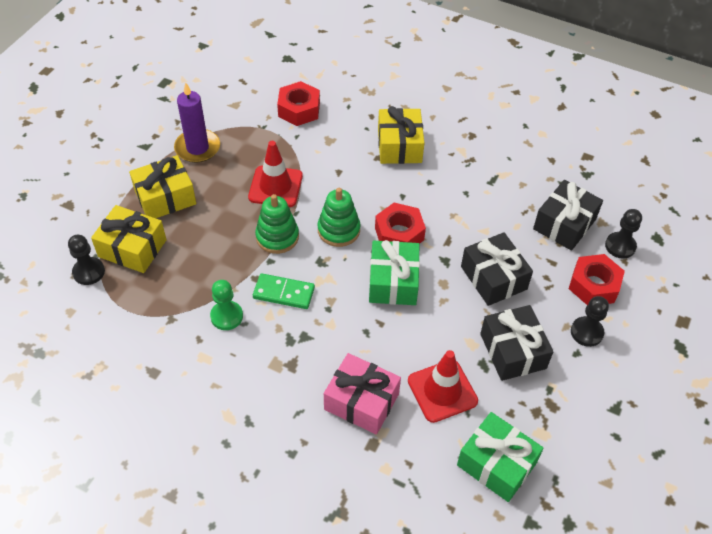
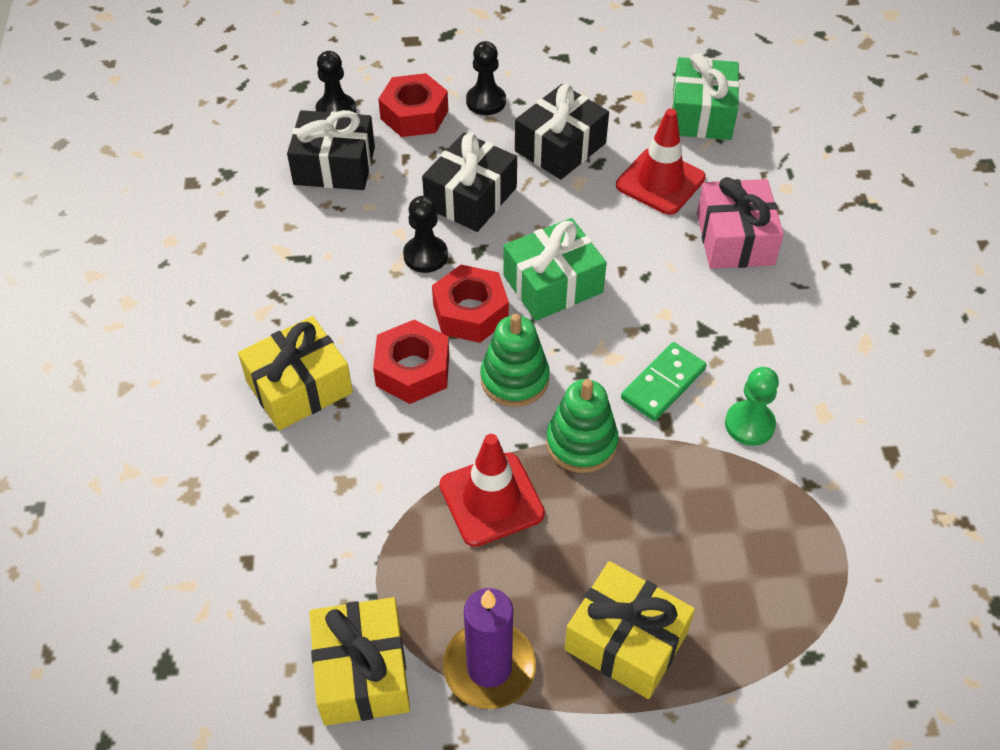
camera: 120 degrees left, 0 degrees up
black pawn [68,235,105,285] -> black pawn moved to [403,196,448,273]
yellow gift [91,205,167,273] -> yellow gift moved to [309,597,410,726]
green domino [253,273,315,309] -> green domino turned 60 degrees clockwise [621,342,707,421]
red nut [277,81,320,126] -> red nut moved to [373,320,449,404]

